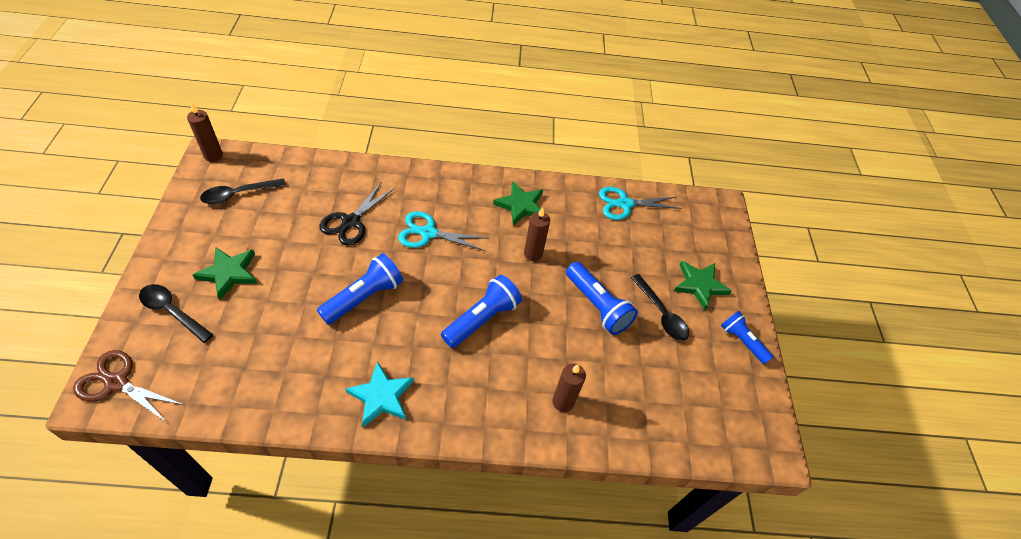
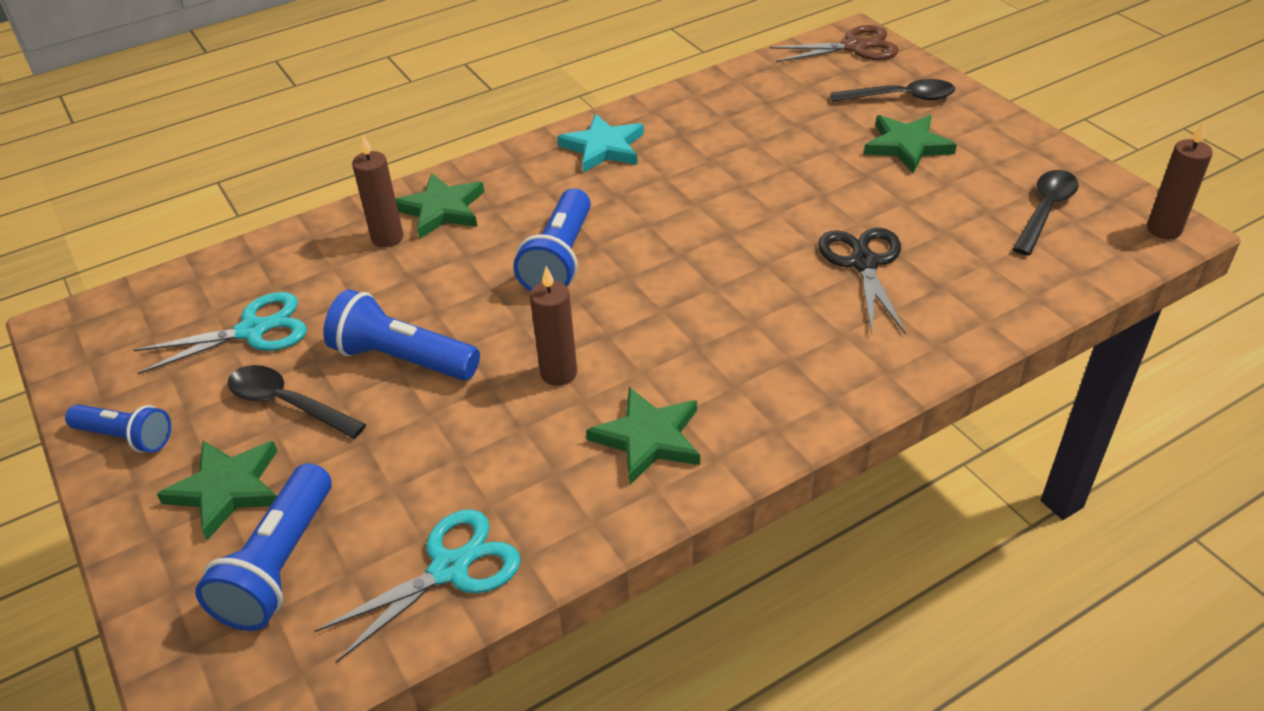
camera: 155 degrees right, 10 degrees down
blue flashlight [317,253,403,324] -> blue flashlight moved to [195,463,332,631]
turquoise scissors [398,211,488,251] -> turquoise scissors moved to [134,292,307,374]
none -> green star [395,173,484,239]

